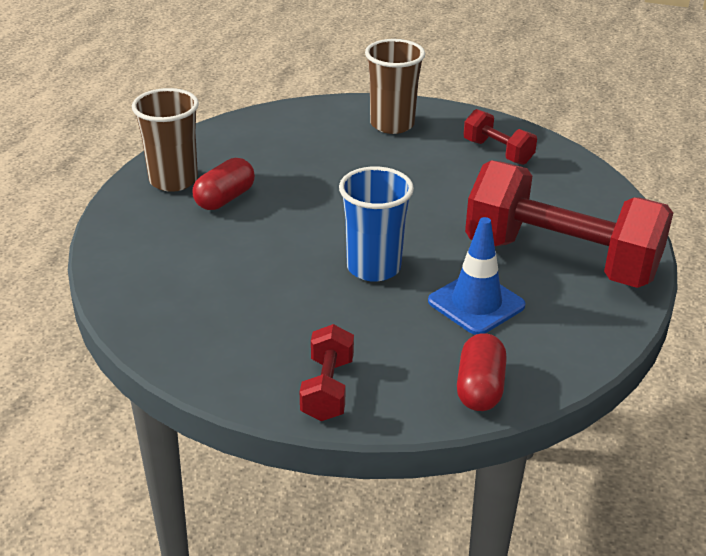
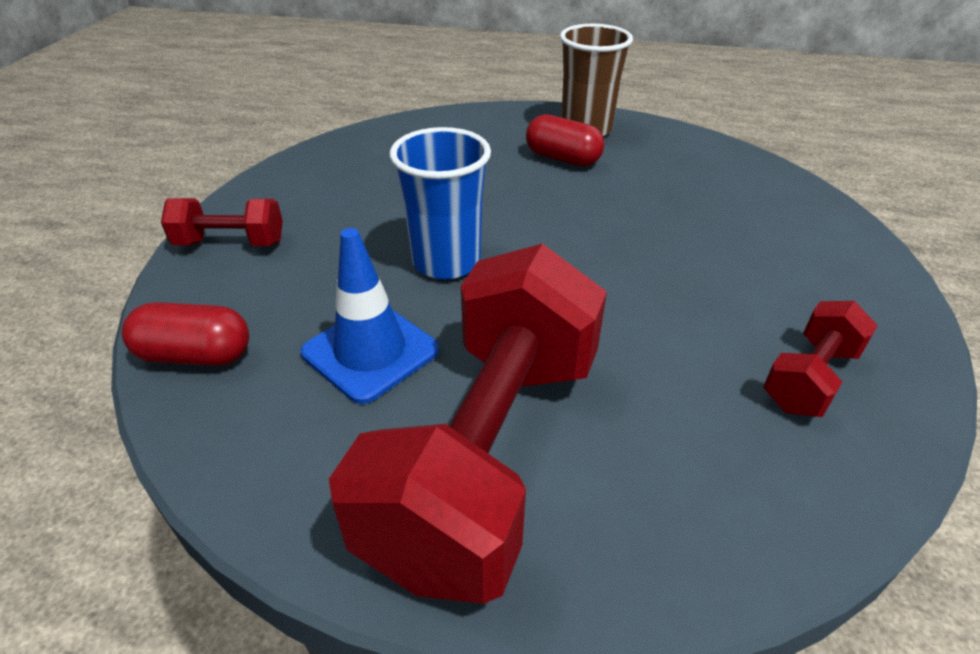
camera: 85 degrees right, 5 degrees up
brown cup [365,39,425,134] -> none

